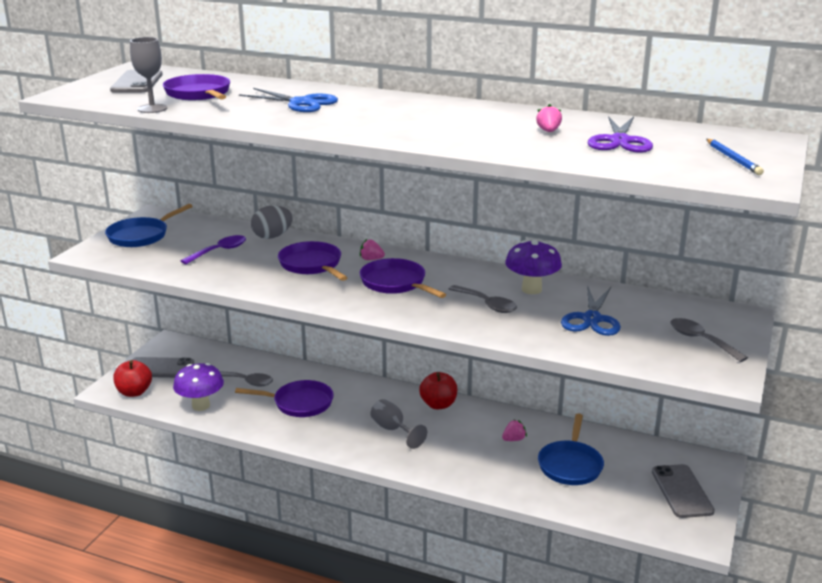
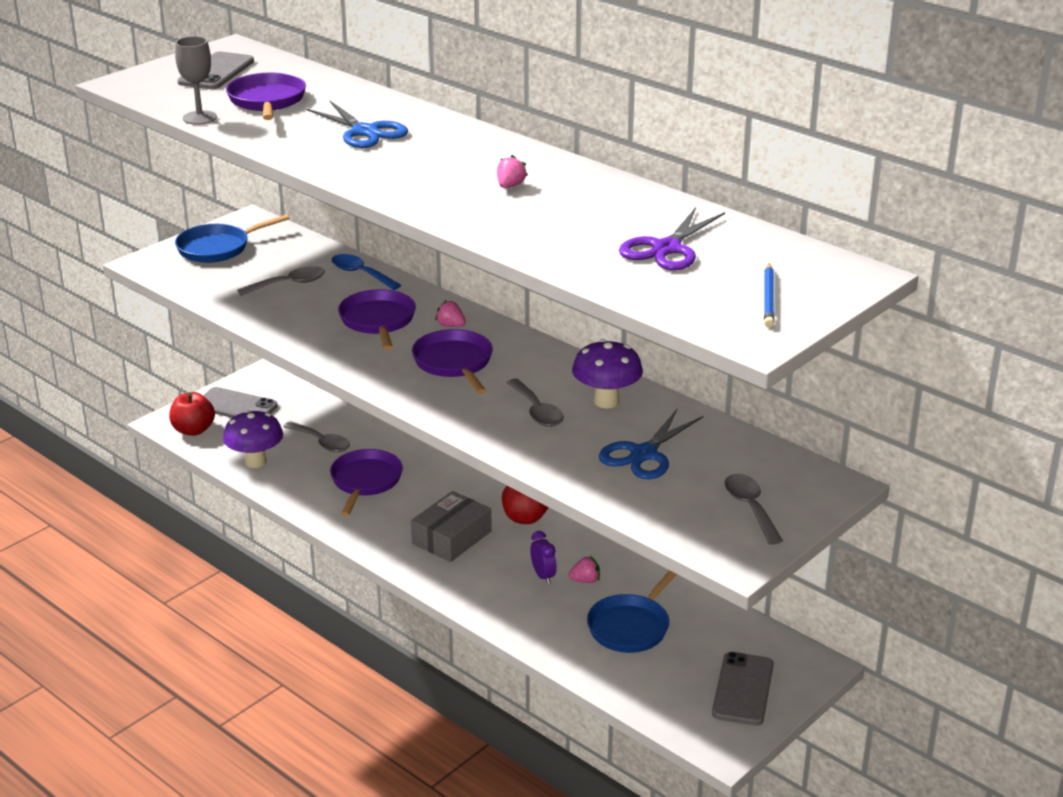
camera: 20 degrees right, 5 degrees up
purple spoon [181,235,246,264] -> grey spoon [237,266,325,296]
purple pan [235,380,334,417] -> purple pan turned 105 degrees counterclockwise [330,449,403,517]
grey egg [251,205,293,239] -> blue spoon [332,254,401,290]
grey goblet [371,399,427,449] -> grey box [411,491,492,562]
pink strawberry [536,104,562,132] -> pink strawberry moved to [497,155,528,188]
none -> purple clock [530,531,556,584]

